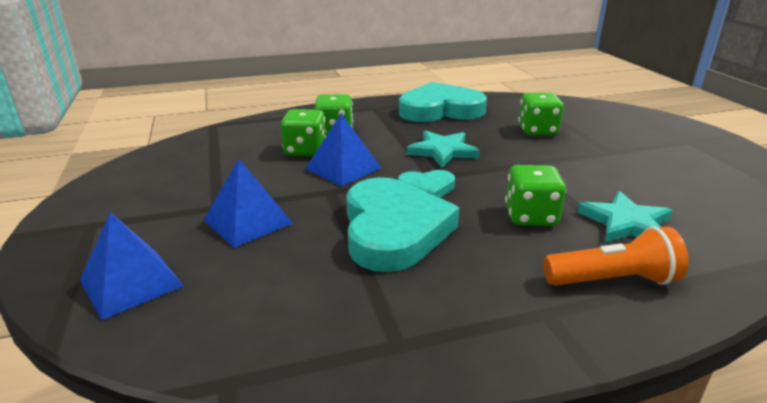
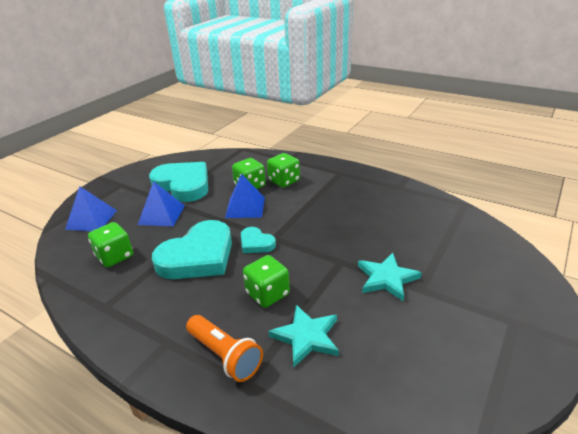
camera: 50 degrees right, 5 degrees up
turquoise heart [399,82,487,122] -> turquoise heart moved to [149,162,208,202]
turquoise star [407,130,480,168] -> turquoise star moved to [358,253,422,301]
green dice [518,93,564,135] -> green dice moved to [88,222,133,267]

